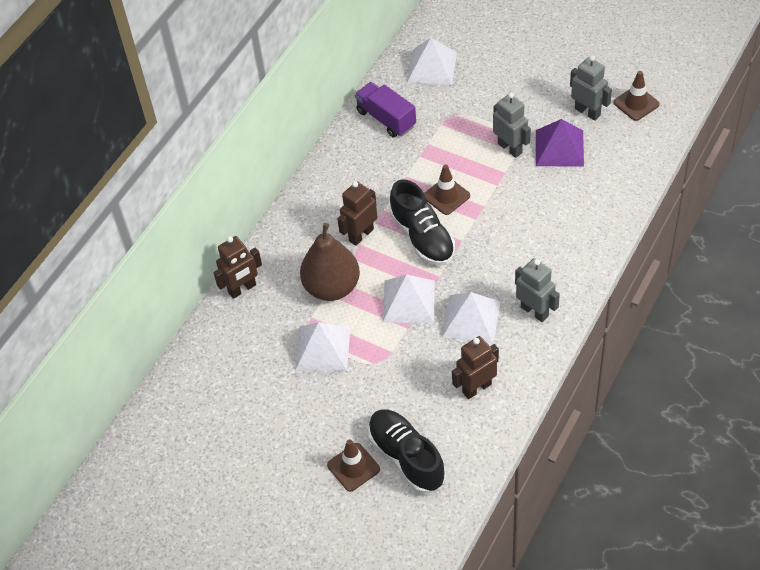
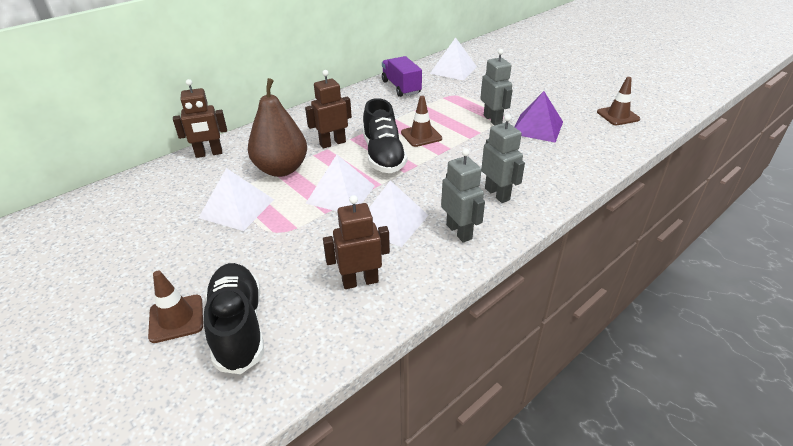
camera: 15 degrees right, 15 degrees down
grey robot [570,55,612,121] -> grey robot moved to [481,114,525,203]

